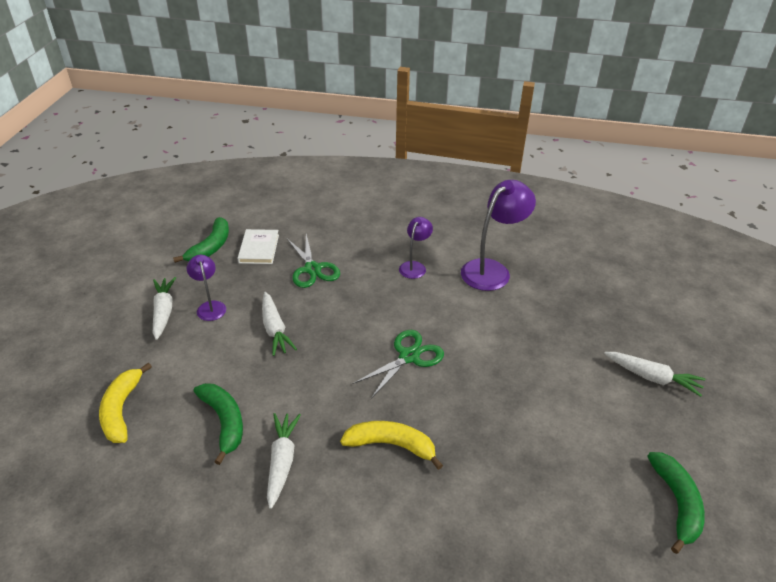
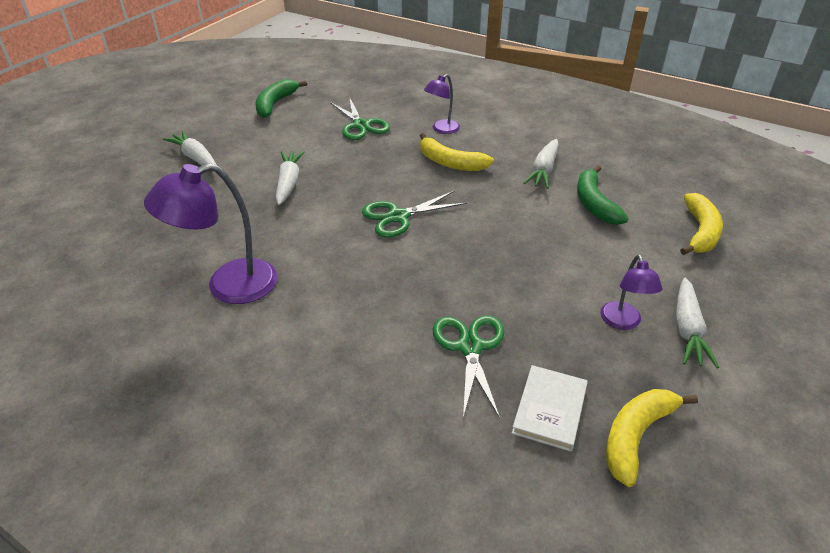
camera: 160 degrees left, 0 degrees up
green banana [173,217,229,263] -> yellow banana [606,389,698,487]
white carrot [262,292,297,356] -> white carrot moved to [276,151,305,205]
purple lamp [399,217,433,279] -> purple lamp moved to [424,74,460,134]
none -> green scissors [330,97,390,140]

